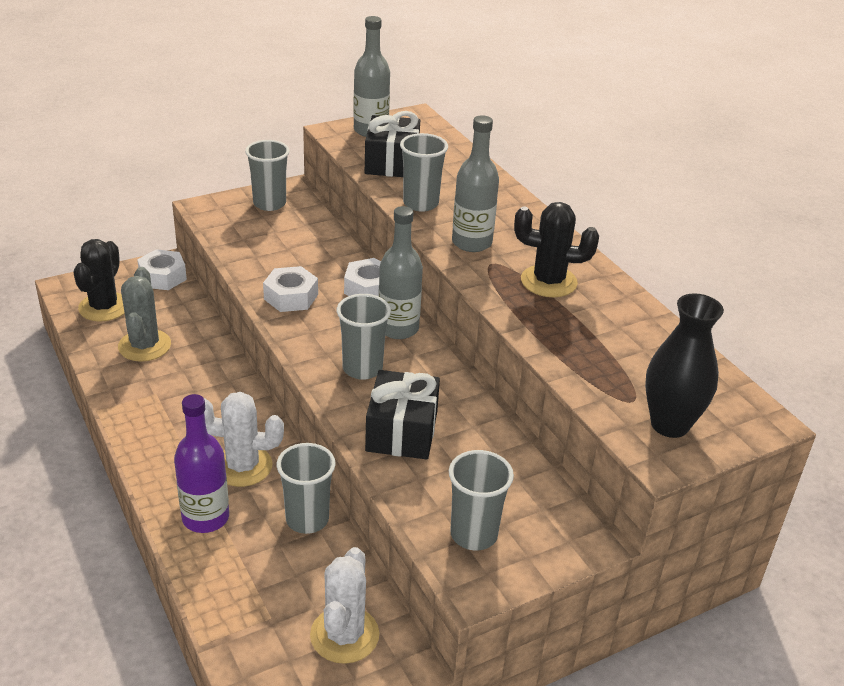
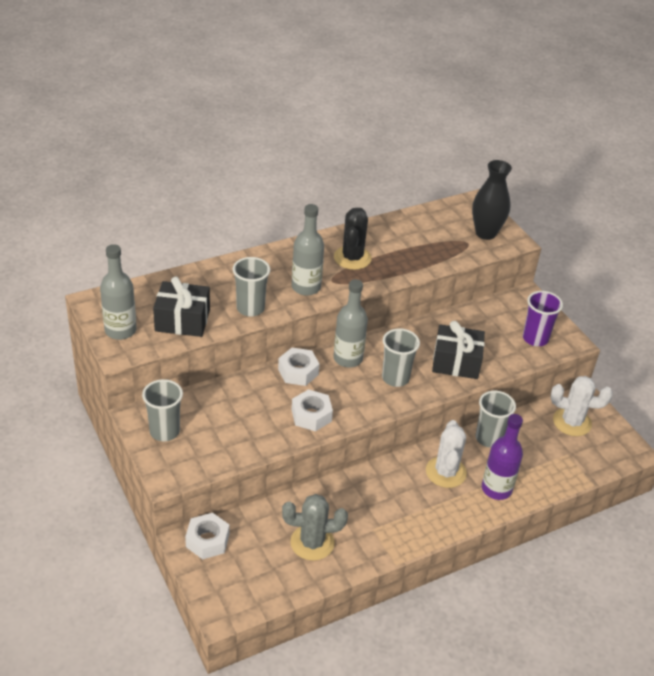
camera: 90 degrees left, 5 degrees up
black cactus [73,239,125,322] -> none
grey cup [449,450,514,550] -> purple cup [523,291,563,346]

